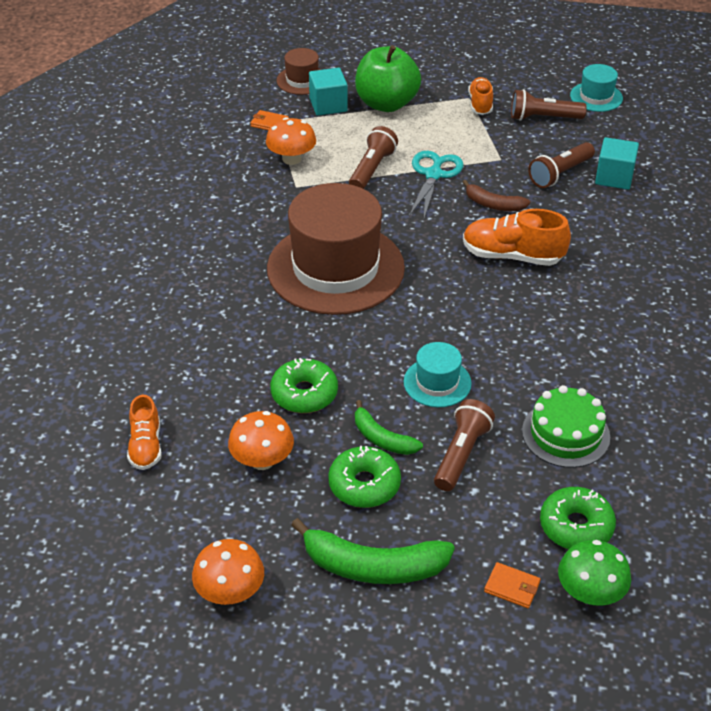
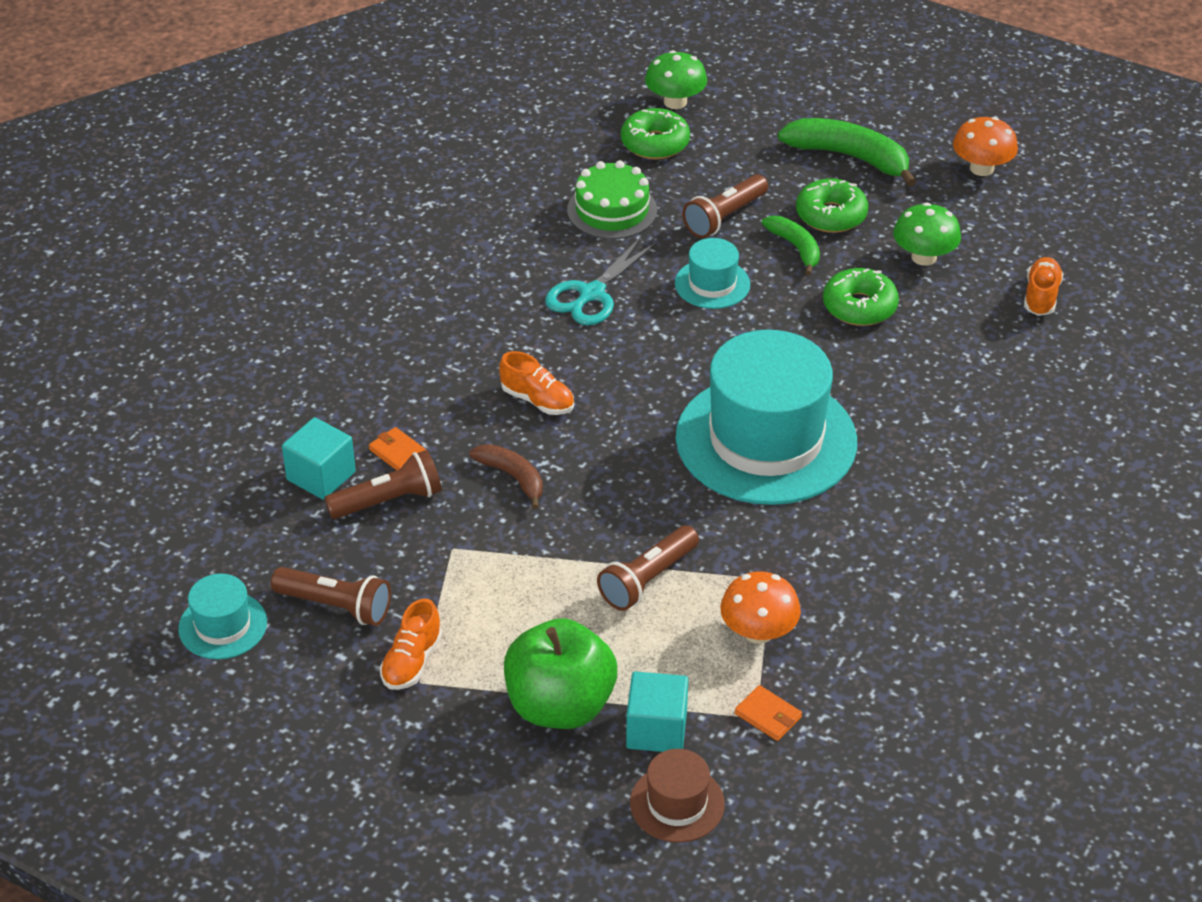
camera: 160 degrees left, 0 degrees up
orange mushroom [228,411,294,470] -> green mushroom [893,202,961,266]
brown hat [267,183,405,315] -> turquoise hat [676,330,857,505]
turquoise scissors [409,151,464,218] -> turquoise scissors moved to [545,237,657,325]
orange shoe [463,209,571,266] -> orange shoe [499,351,574,415], size x0.63
orange wallet [484,562,540,608] -> orange wallet moved to [369,427,426,470]

